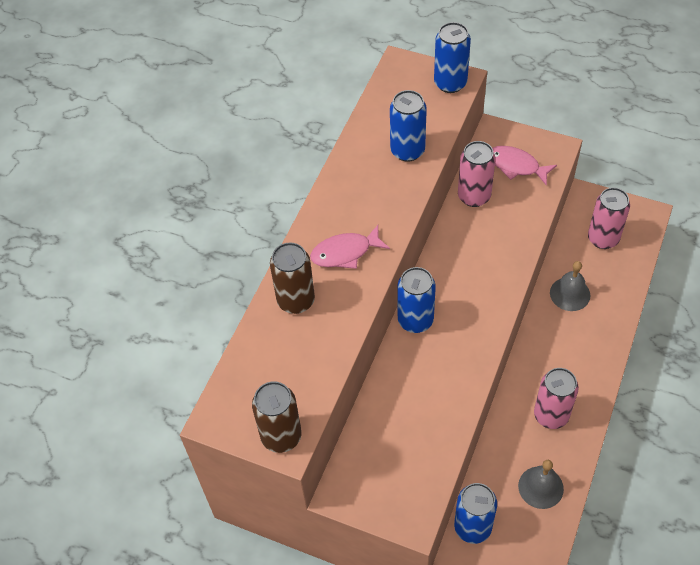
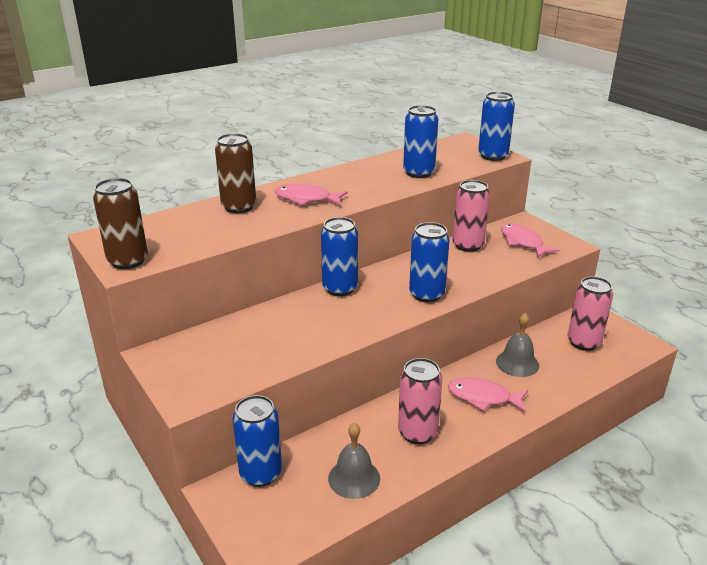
camera: 30 degrees right, 25 degrees down
none -> blue can [409,222,450,302]
none -> pink fish [448,378,528,412]

